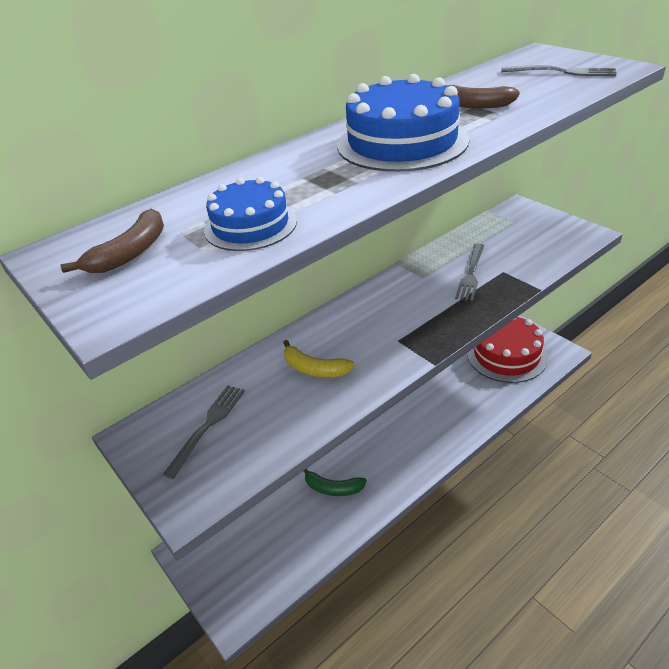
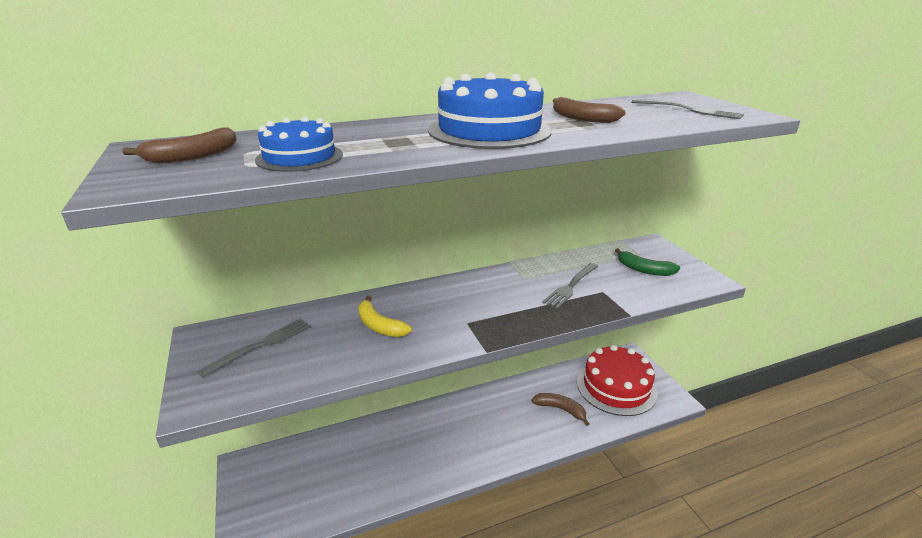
camera: 15 degrees right, 10 degrees down
green banana [303,469,367,496] -> green banana moved to [615,248,680,276]
none -> brown banana [532,393,589,426]

